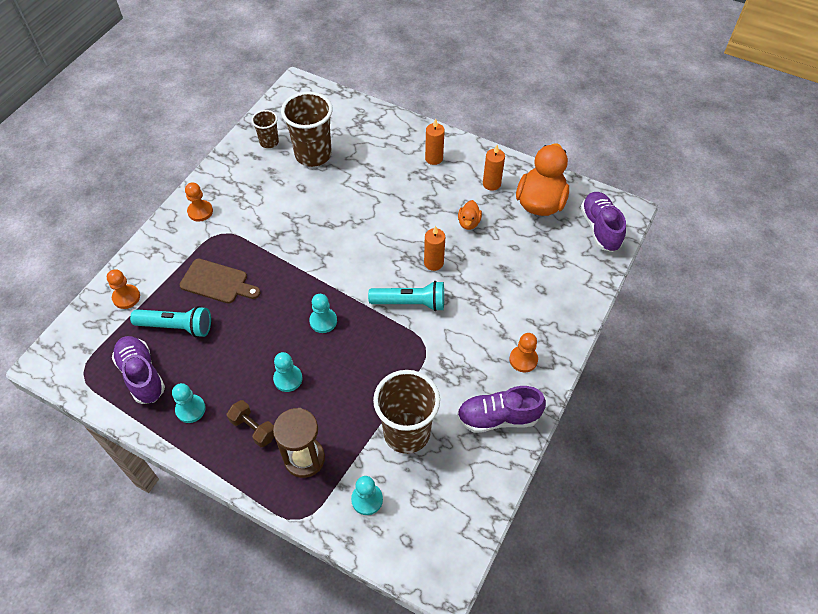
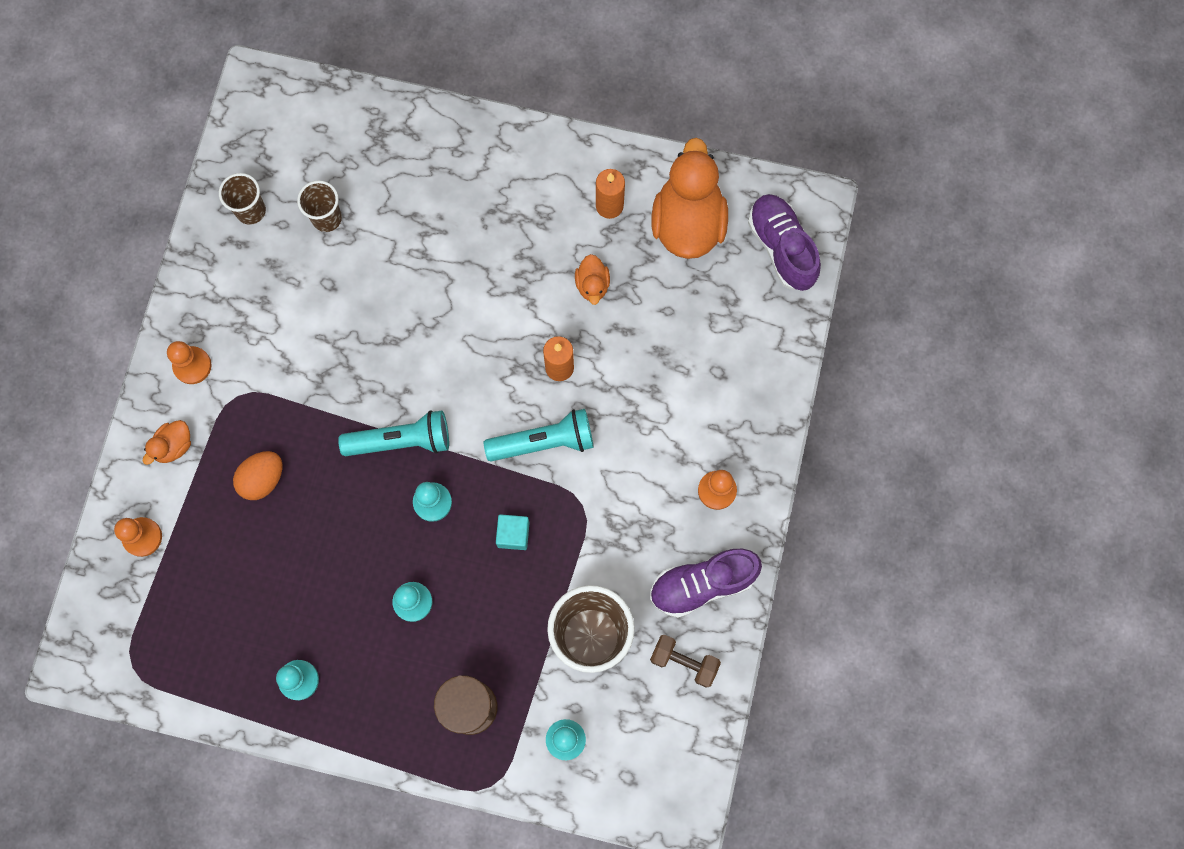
camera: 15 degrees left, 20 degrees up
purple shoe [112,336,165,404] -> none
turquoise flashlight [130,306,211,337] -> turquoise flashlight moved to [338,410,449,456]
brown cutting board [179,259,260,304] -> orange egg [233,451,282,500]
brown dumbbell [227,400,274,447] -> brown dumbbell moved to [650,635,721,688]
brown cup [281,91,333,167] -> brown cup [297,180,342,232], size x0.53
orange candle [425,119,445,165] -> none
none -> orange duck [143,420,191,465]
none -> turquoise cube [496,514,529,550]

